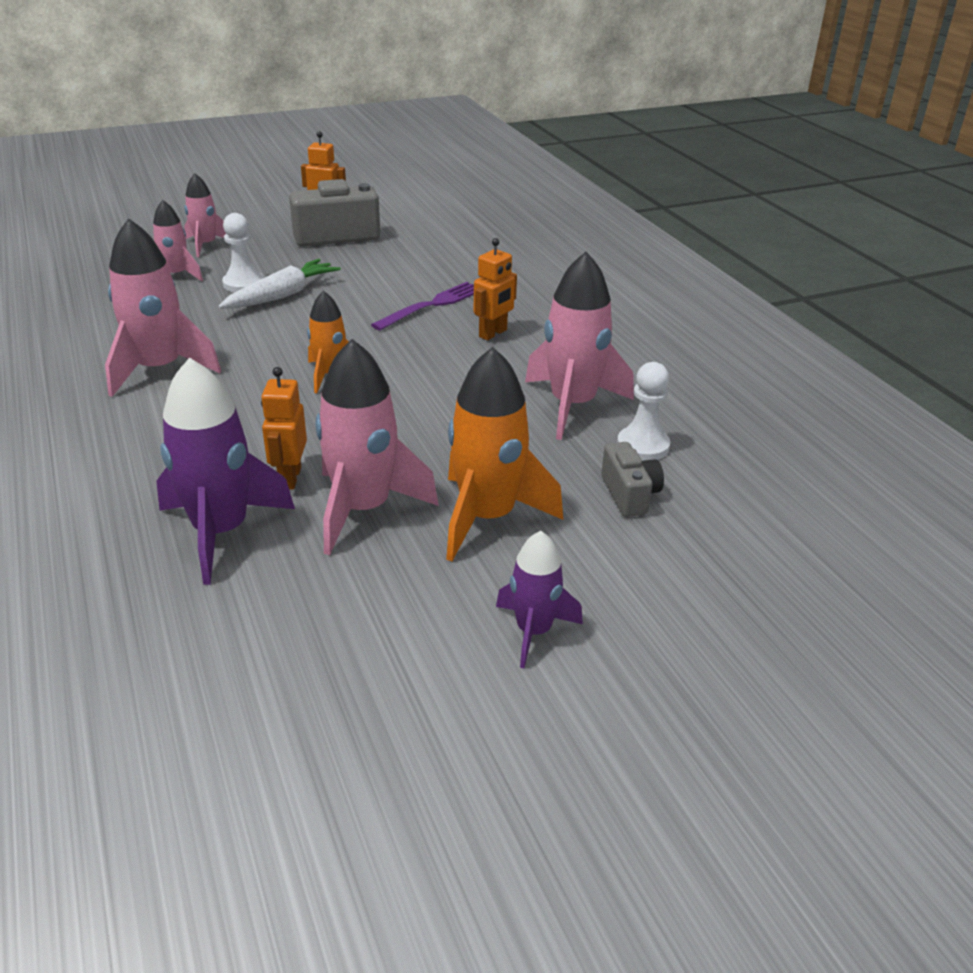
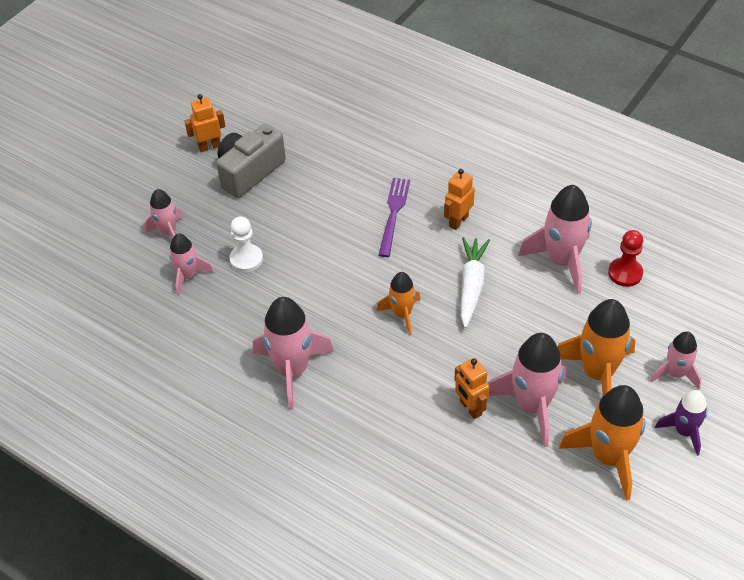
camera: 30 degrees left, 15 degrees up
purple rocket [156,357,295,585] -> none
white carrot [218,259,341,308] -> white carrot moved to [461,237,490,328]
orange robot [474,238,517,340] -> orange robot turned 150 degrees counterclockwise [444,169,475,230]
grey camera [601,442,664,517] -> none
white pawn [617,362,670,461] -> red pawn [608,230,643,287]
none -> orange rocket [559,385,645,501]
none -> pink rocket [650,331,701,389]

